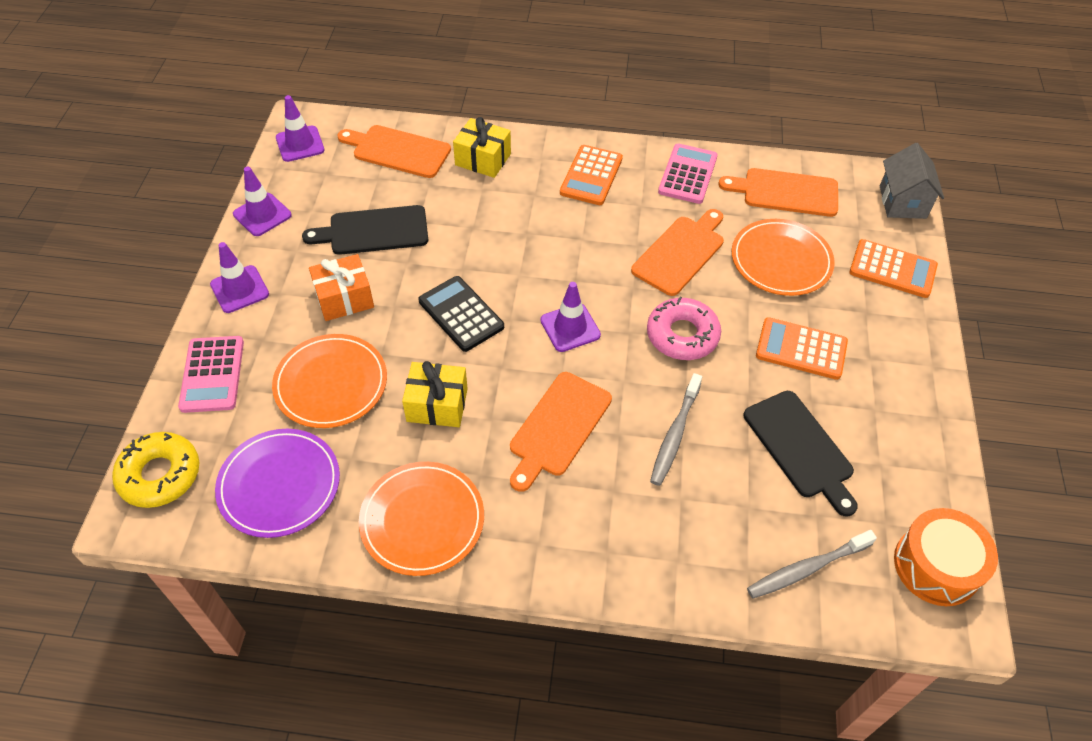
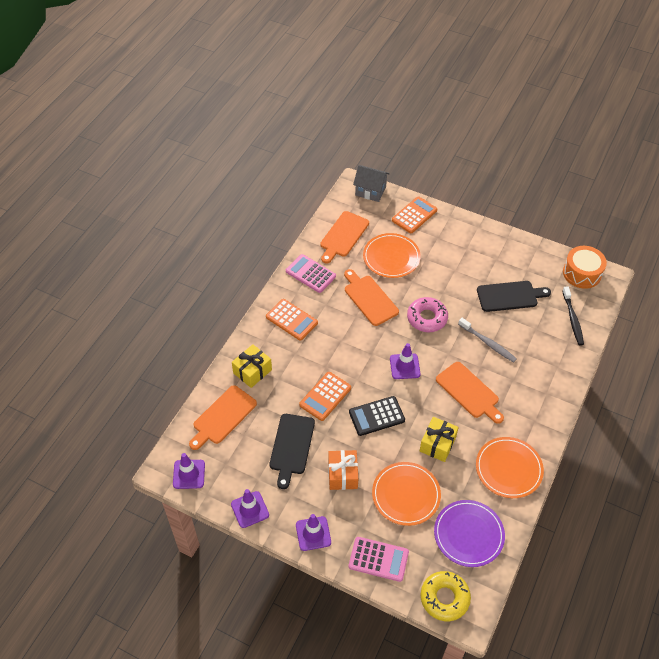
camera: 70 degrees left, 0 degrees up
grey toothbrush [747,530,877,599] -> black toothbrush [562,287,584,346]
orange calculator [756,317,848,380] -> orange calculator moved to [299,372,351,421]

